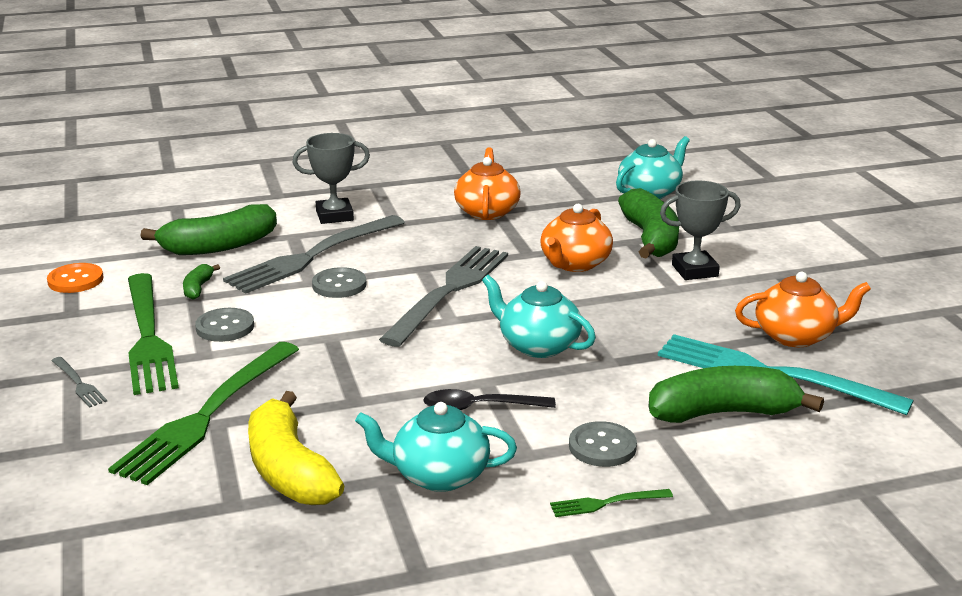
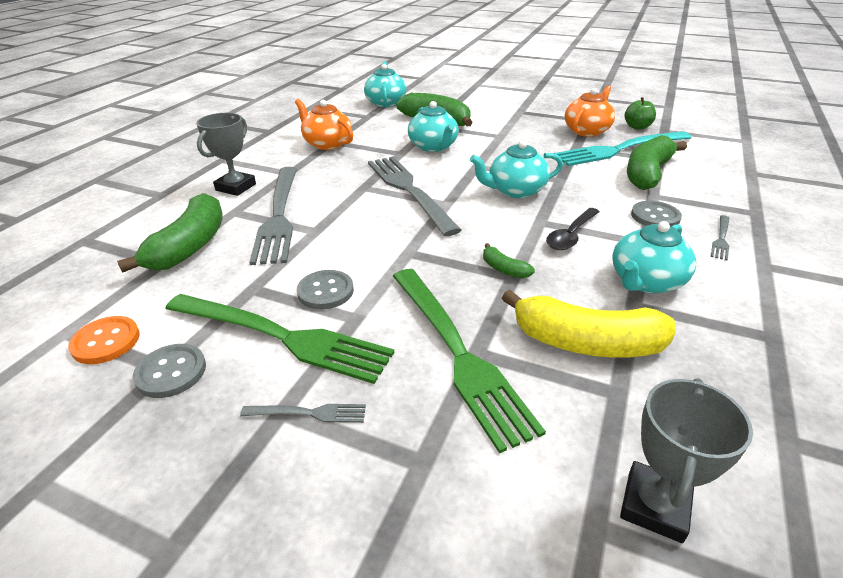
camera: 50 degrees left, 10 degrees up
green banana [183,264,220,300] -> green banana moved to [483,243,535,278]
grey button [312,267,367,298] -> grey button moved to [133,344,206,398]
orange teapot [540,204,613,272] -> turquoise teapot [408,101,459,152]
green fork [550,489,673,517] -> grey fork [711,215,729,260]
grey trophy [660,180,740,280] -> grey trophy moved to [620,378,753,543]
none -> green apple [625,97,656,130]

